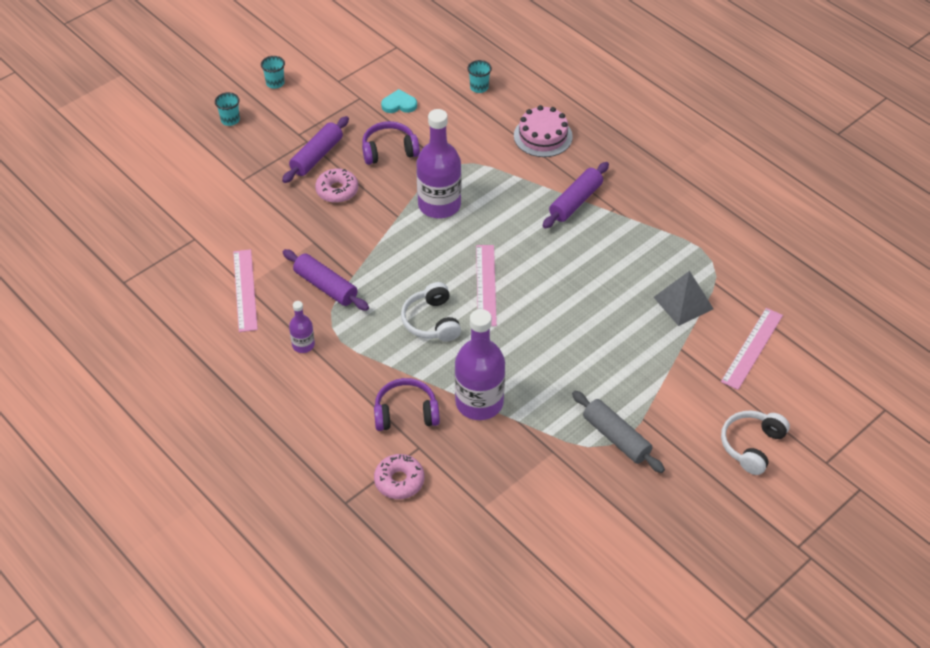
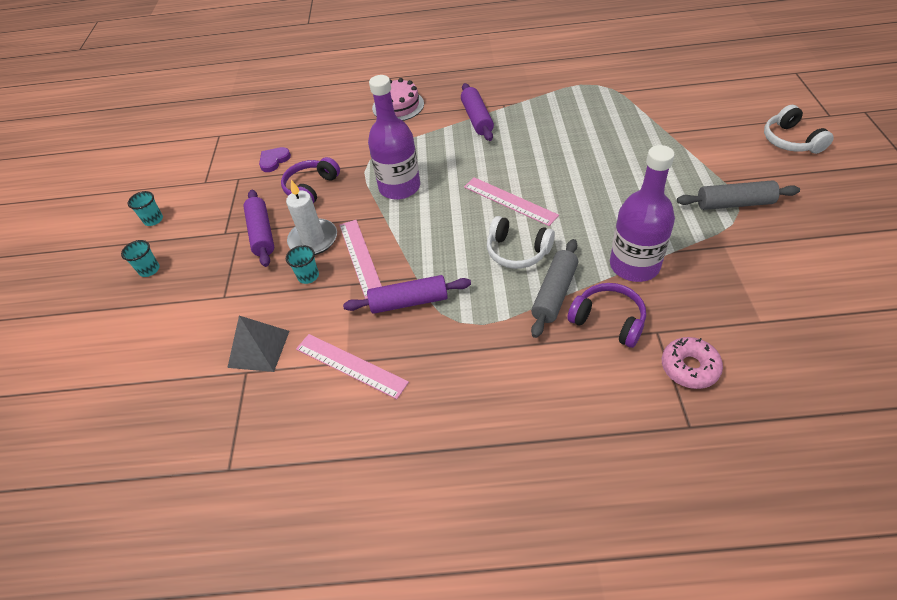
camera: 45 degrees left, 0 degrees up
purple bottle [289,301,315,353] -> none
pink donut [315,168,358,203] -> white candle [286,180,337,255]
purple headphones [374,378,440,431] -> purple headphones turned 90 degrees clockwise [567,283,646,348]
turquoise heart [381,89,417,113] -> purple heart [259,147,291,172]
turquoise cup [467,60,492,93] -> turquoise cup moved to [286,245,319,284]
grey pyramid [654,271,714,326] -> grey pyramid moved to [227,316,289,372]
pink ruler [721,308,783,390] -> pink ruler moved to [339,220,382,299]
none -> grey rolling pin [531,239,578,338]

